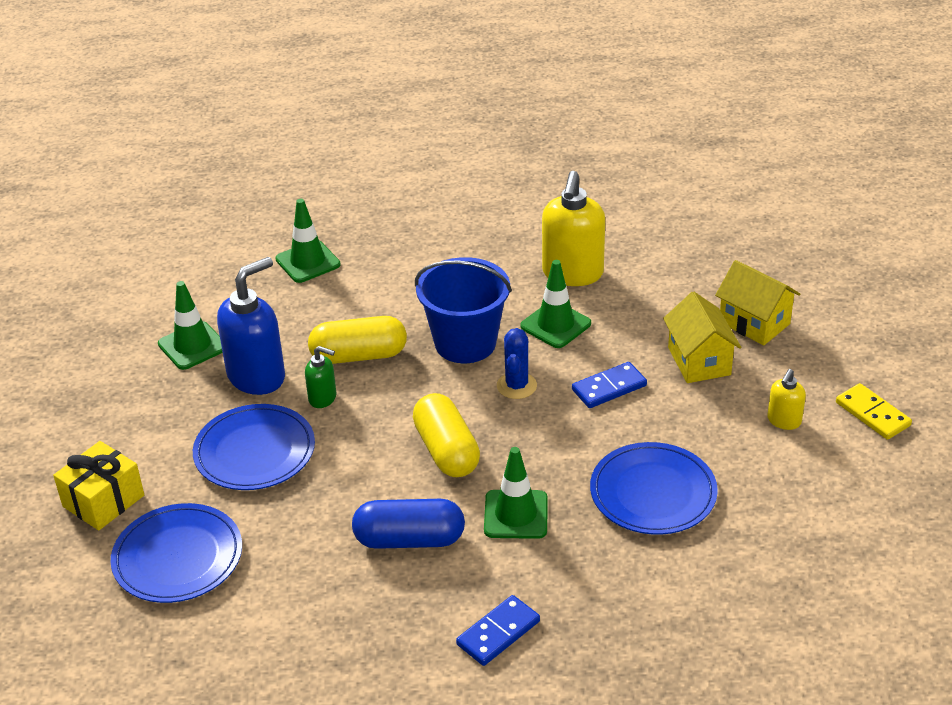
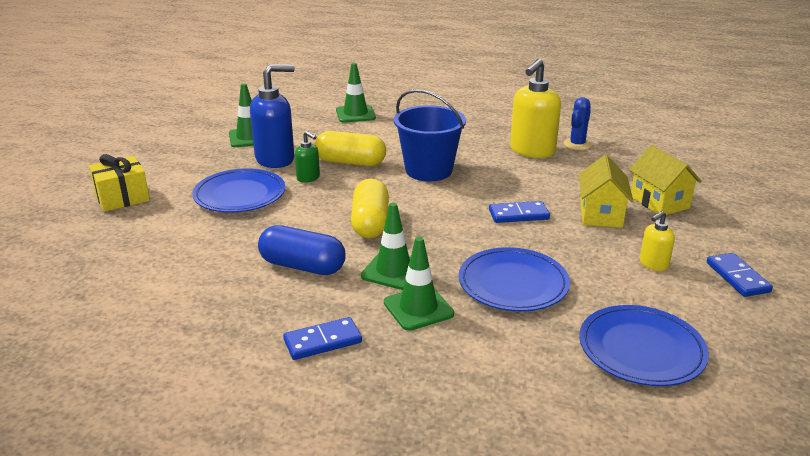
camera: 20 degrees right, 10 degrees down
blue plate [111,503,242,603] -> blue plate moved to [579,305,709,386]
blue cactus [497,328,537,399] -> blue cactus moved to [563,97,592,150]
green traffic cone [520,260,591,348] -> green traffic cone moved to [384,237,454,331]
yellow domino [836,383,912,440] -> blue domino [707,253,773,297]

